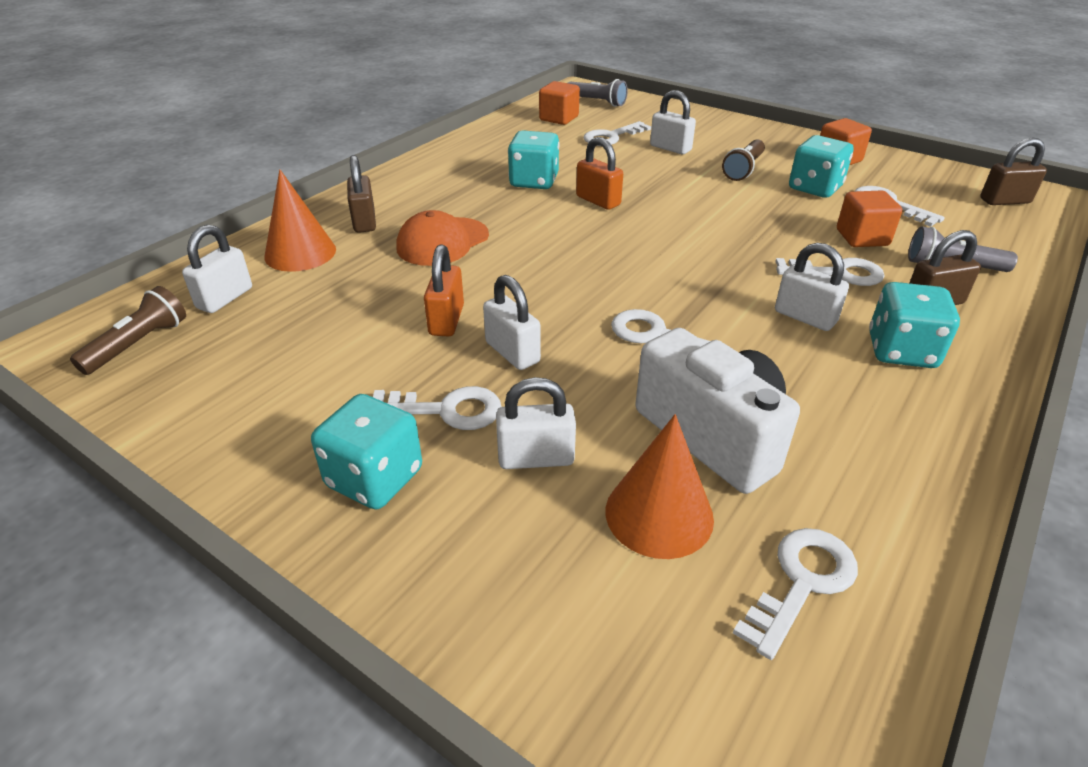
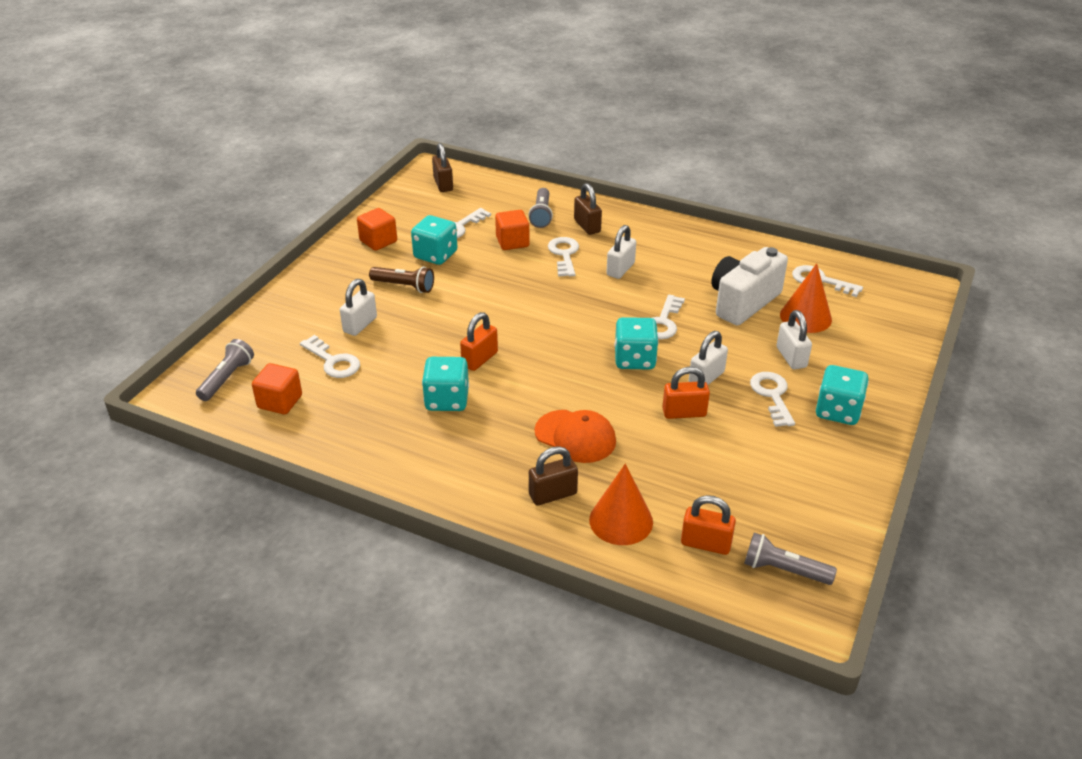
camera: 100 degrees left, 0 degrees up
brown flashlight [70,286,186,375] -> grey flashlight [744,533,837,585]
white padlock [182,225,252,313] -> orange padlock [681,495,736,555]
turquoise dice [869,282,960,368] -> turquoise dice moved to [614,317,659,370]

